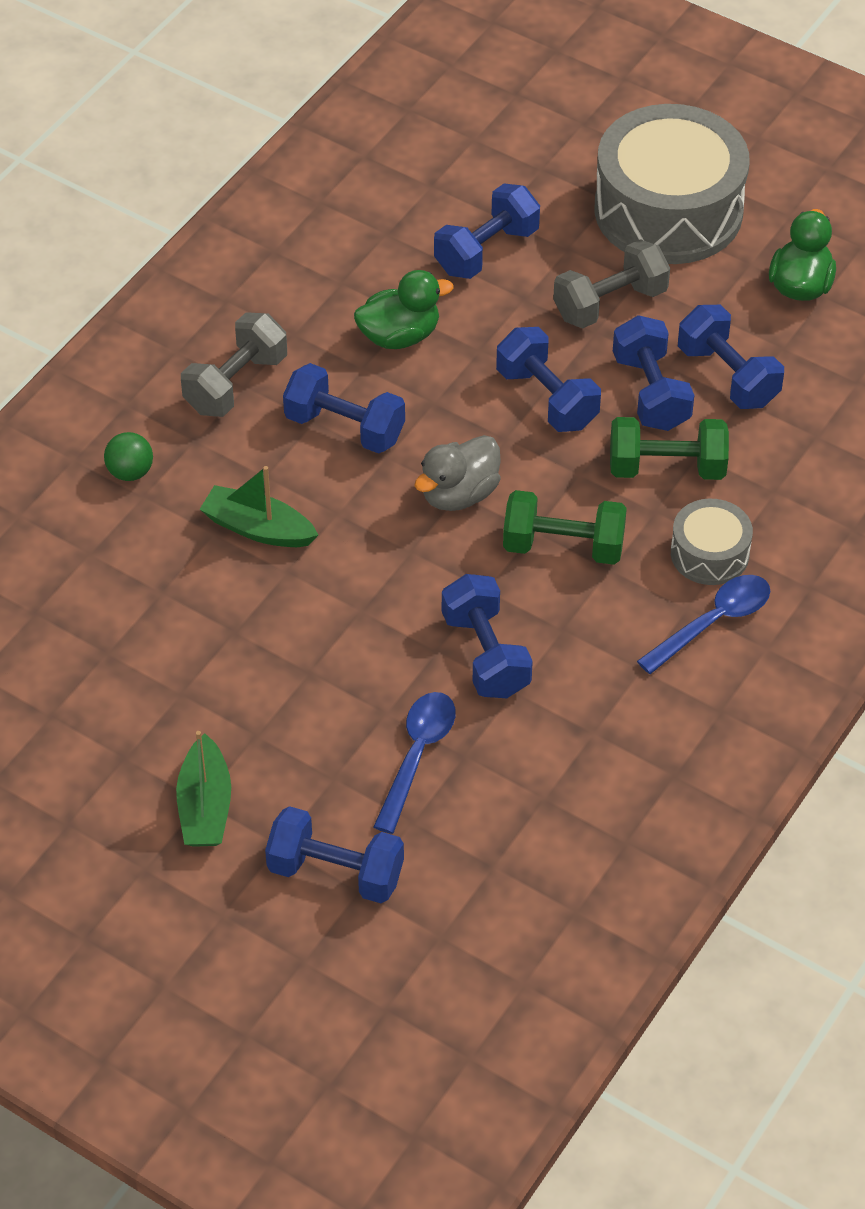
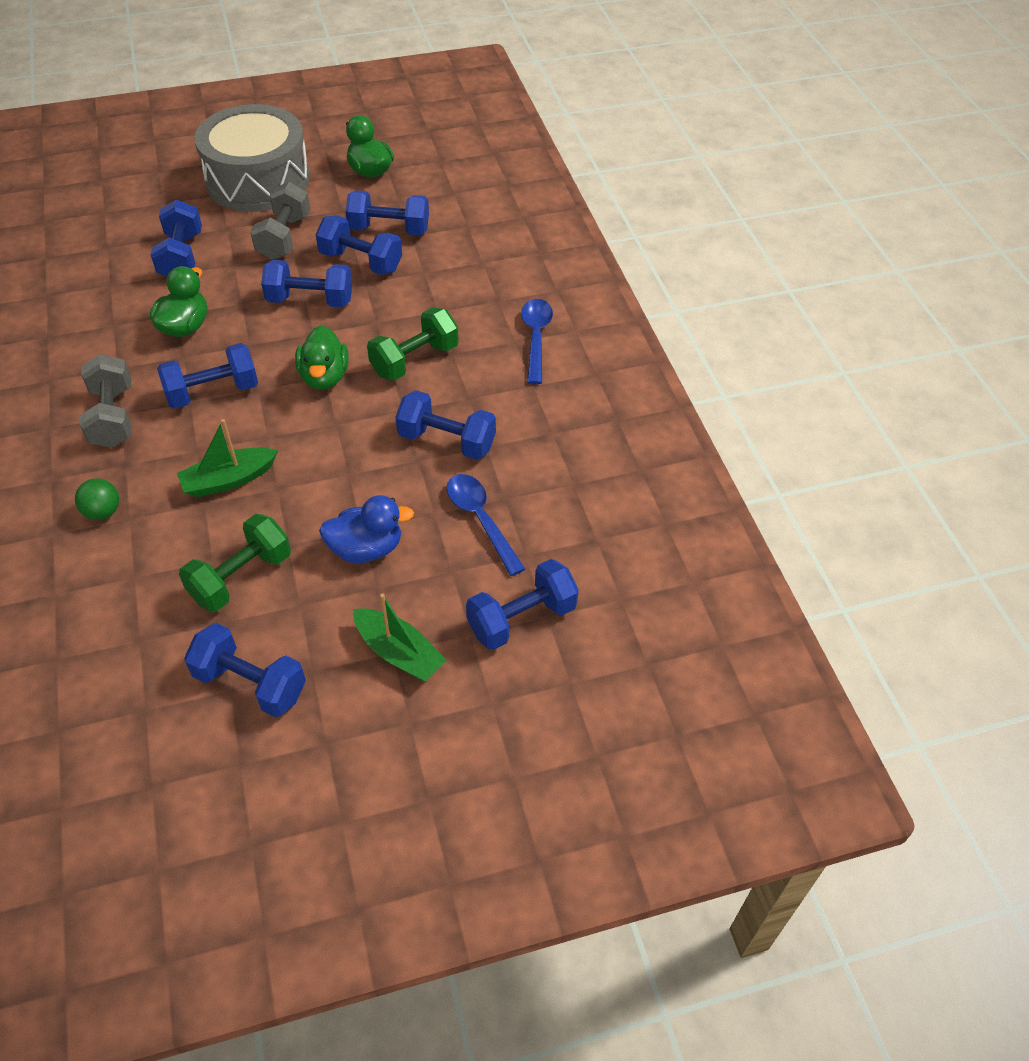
camera: 50 degrees left, 0 degrees up
grey duck [414,435,501,511] -> green duck [295,325,349,390]
green dumbbell [610,417,729,480] -> green dumbbell moved to [179,514,291,612]
grey drum [671,499,753,585] -> none
none -> blue dumbbell [184,623,306,717]
none -> blue duck [319,495,414,563]

